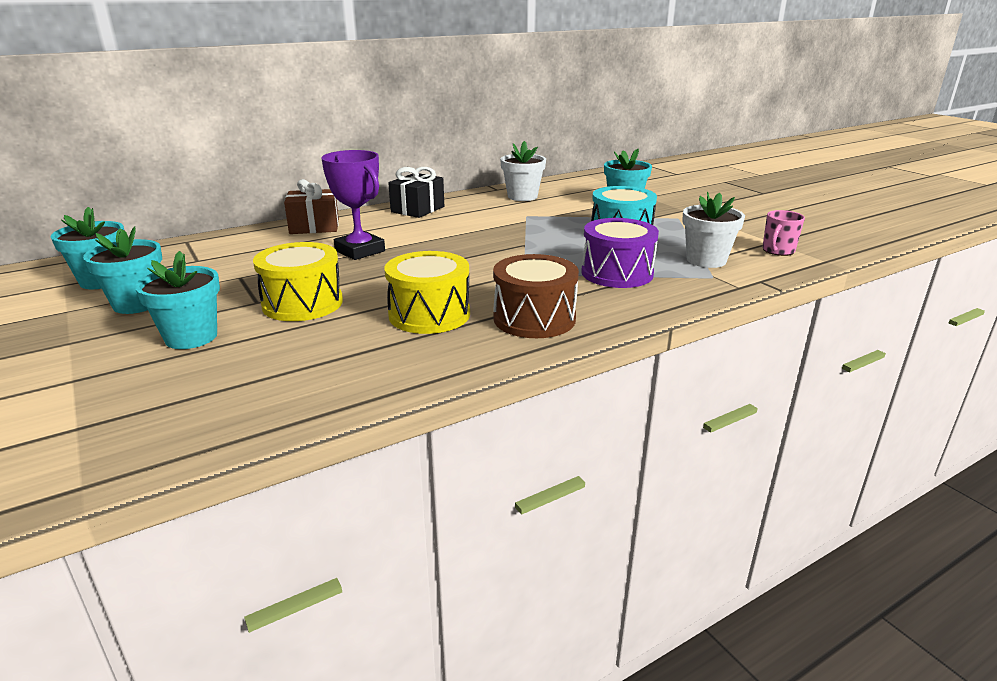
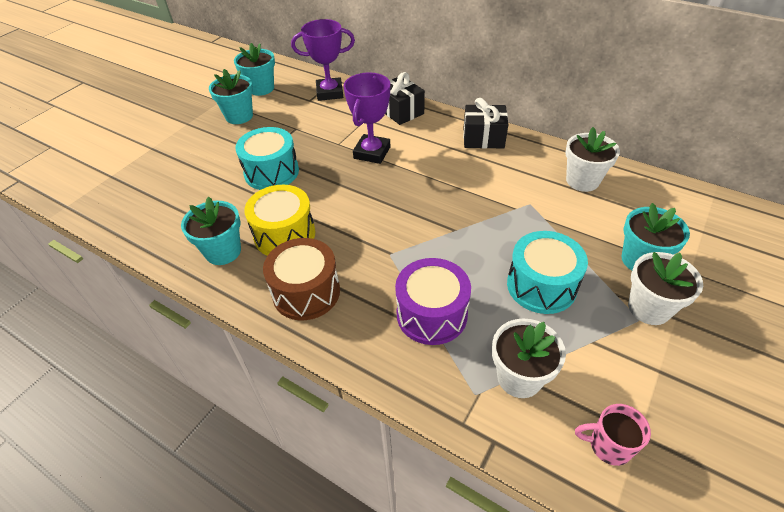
camera: 65 degrees right, 20 degrees up
turquoise flower pot [135,251,220,349] -> turquoise flower pot moved to [181,197,241,265]
yellow drum [253,242,343,321] -> turquoise drum [235,127,299,190]
brown gift [284,179,339,234] -> black gift [385,72,425,125]
none -> purple trophy [291,19,355,101]
none -> white flower pot [628,252,703,325]

